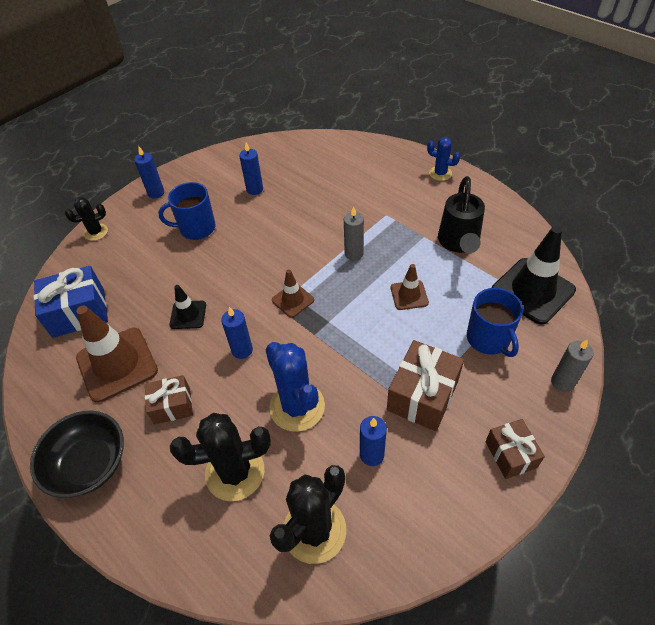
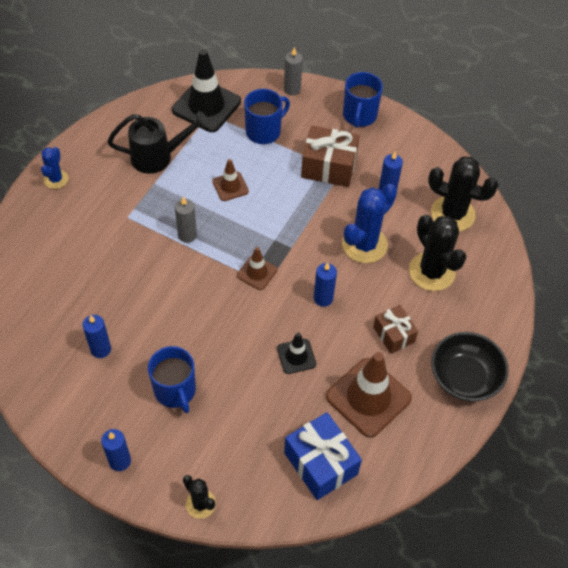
camera: 110 degrees left, 5 degrees up
brown gift [485,419,545,479] -> blue mug [343,72,383,128]

